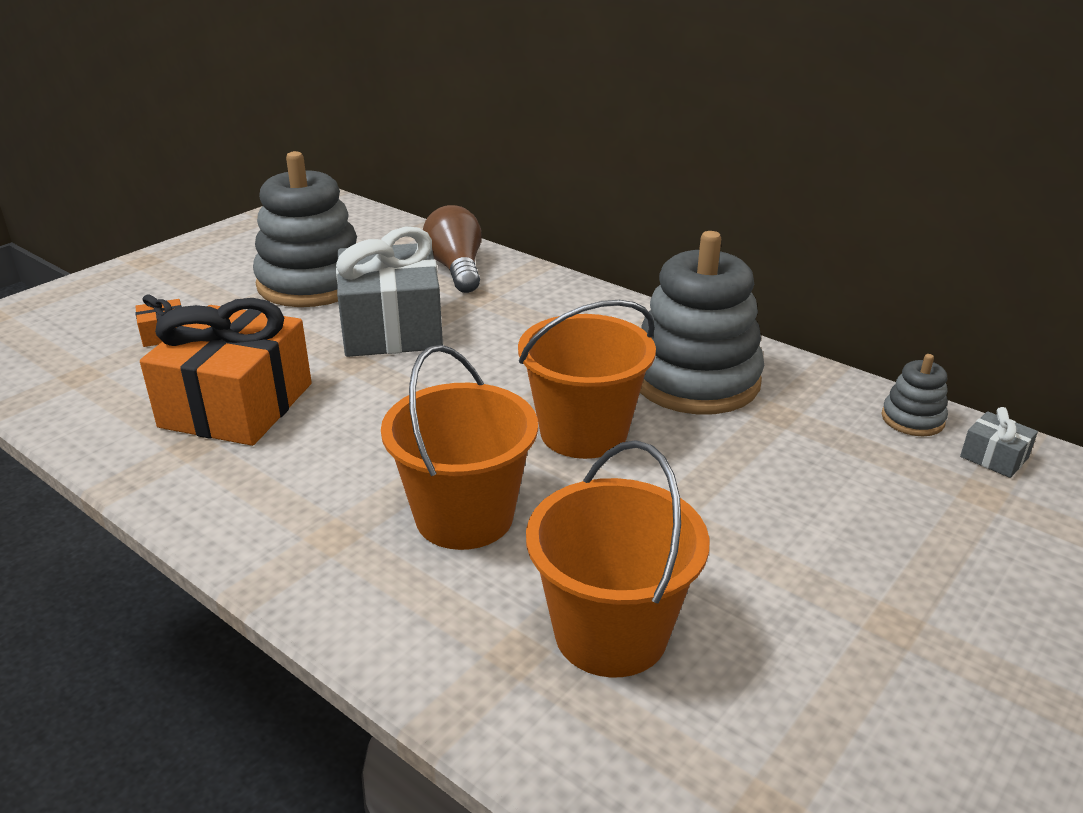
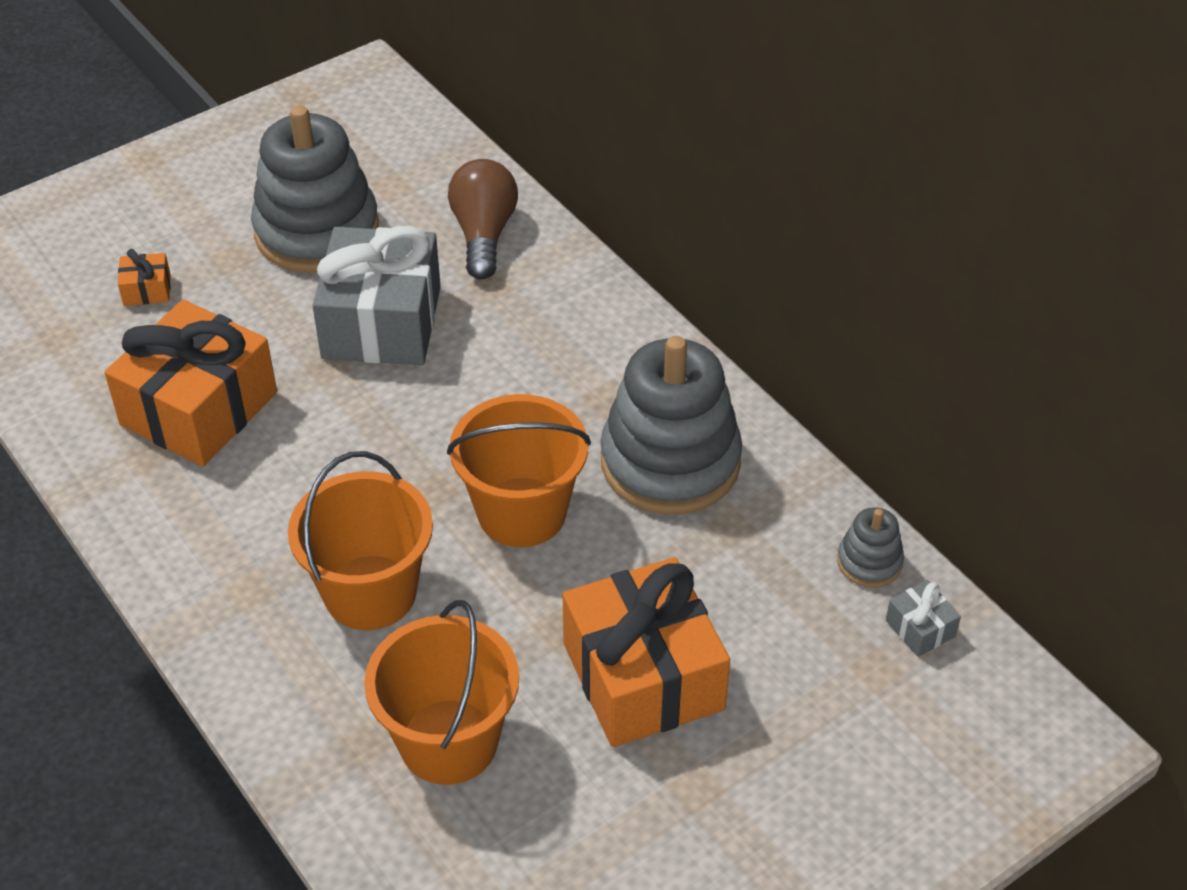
camera: 15 degrees right, 15 degrees up
none -> orange gift [563,557,730,747]

